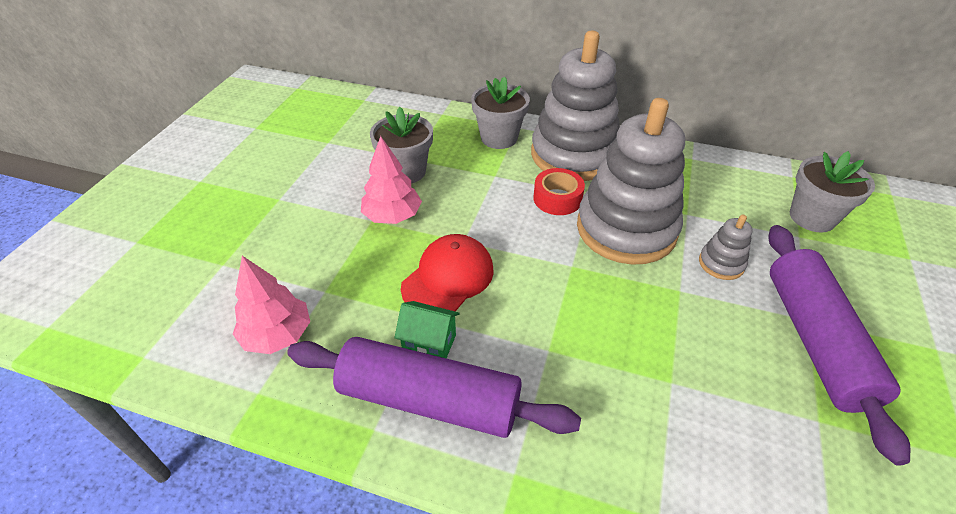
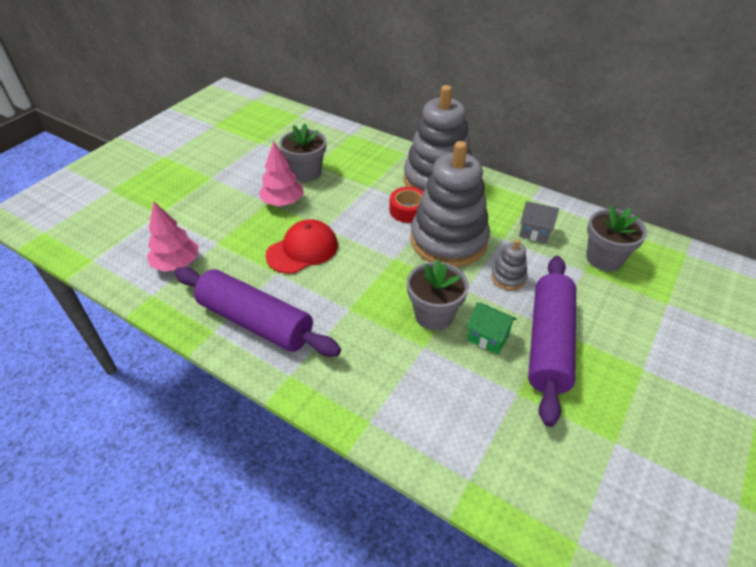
camera: 15 degrees right, 0 degrees up
green house [394,301,460,358] -> green house moved to [466,302,517,354]
grey flower pot [471,77,530,149] -> grey flower pot moved to [407,259,469,331]
none -> grey house [519,201,559,243]

